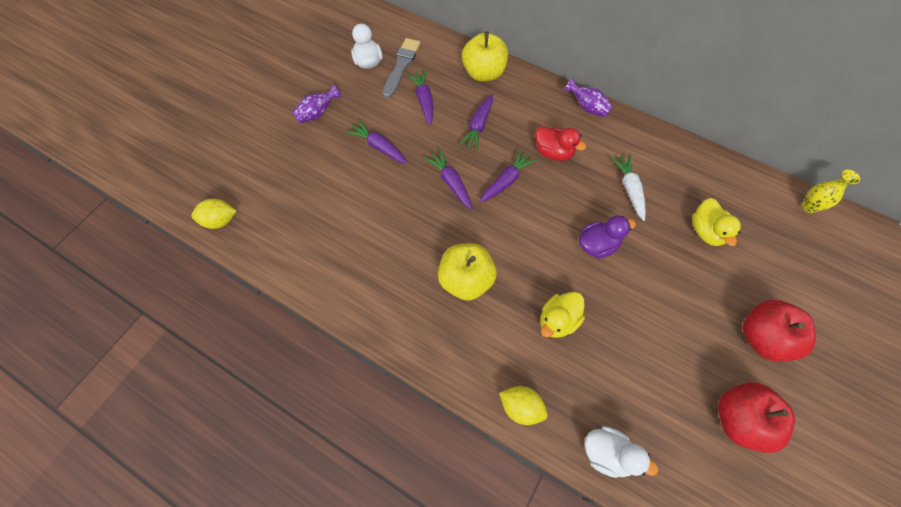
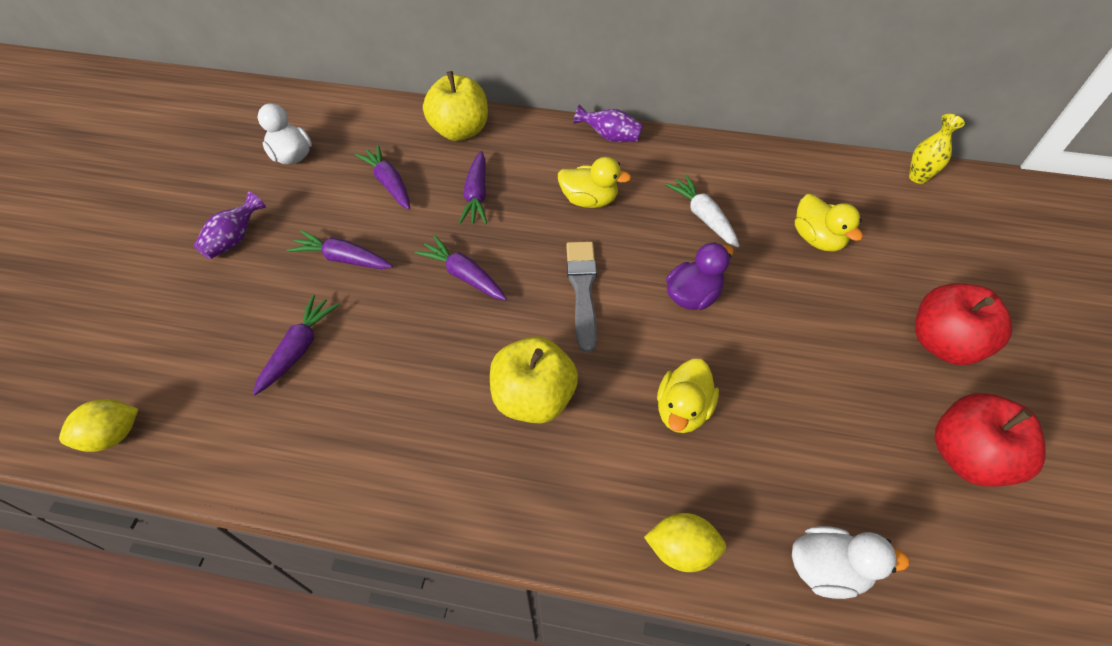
camera: 20 degrees left, 10 degrees down
grey brush [382,38,420,98] -> grey brush moved to [566,241,597,353]
purple carrot [480,149,537,202] -> purple carrot moved to [253,295,339,395]
red duck [535,126,586,161] -> yellow duck [558,157,631,208]

